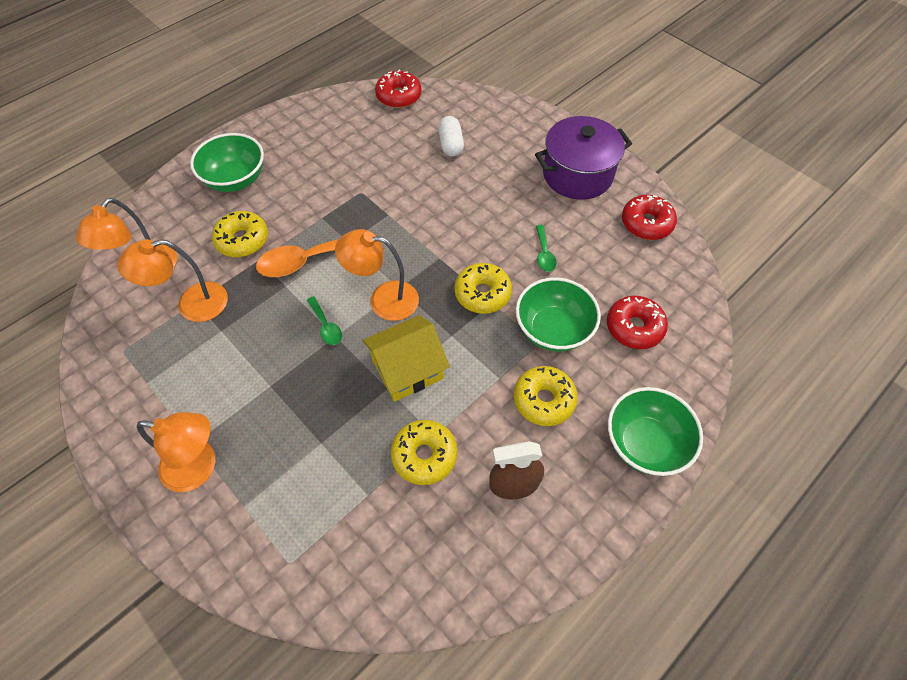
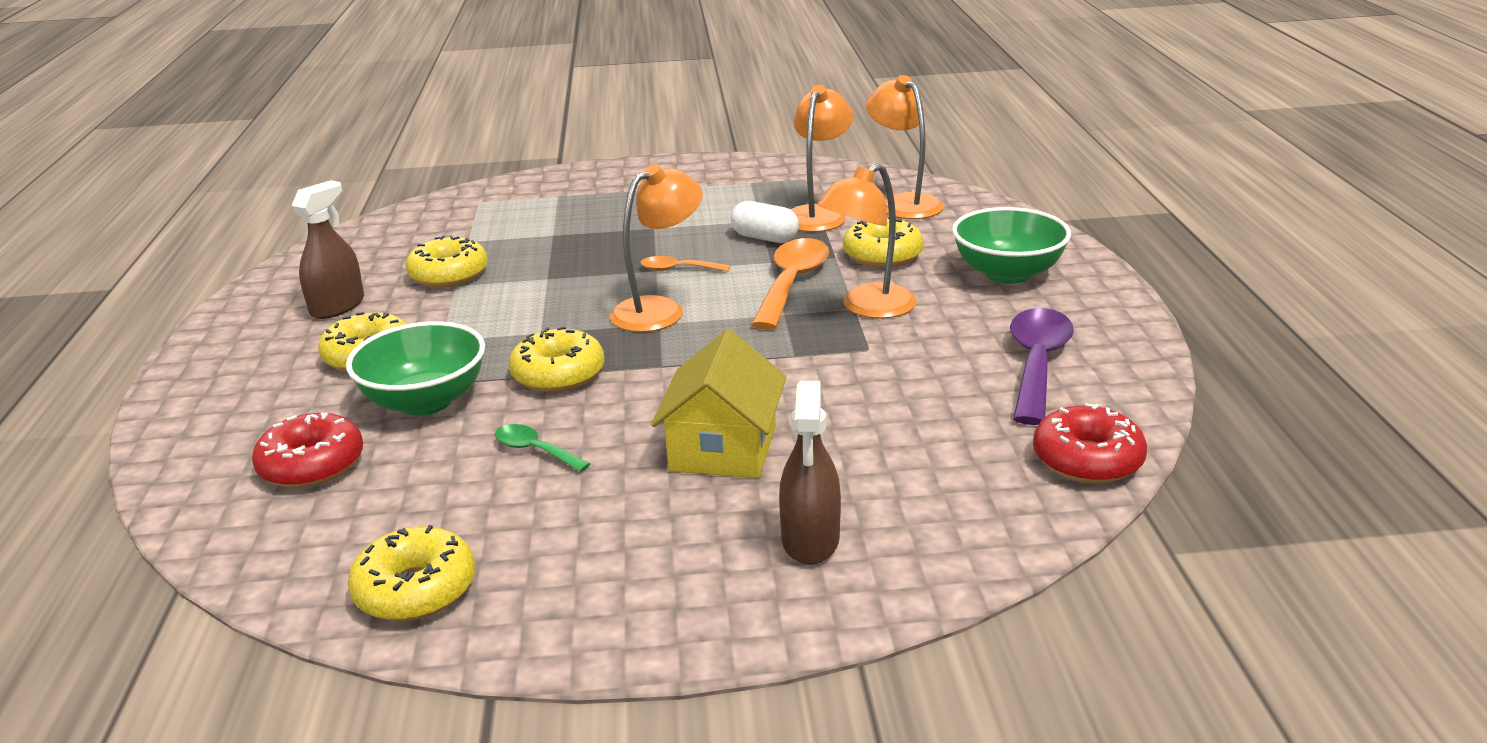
camera: 130 degrees right, 30 degrees down
orange lamp [137,412,215,492] -> orange lamp moved to [817,163,917,319]
green spoon [307,296,342,345] -> orange spoon [640,256,730,272]
yellow house [362,315,450,402] -> yellow house moved to [651,329,786,478]
white capsule [438,116,464,157] -> white capsule moved to [731,201,799,243]
purple pot [535,116,632,200] -> none
green bowl [608,387,703,476] -> none
red donut [622,195,677,240] -> yellow donut [348,525,475,621]
none -> brown spray bottle [779,381,841,565]
none -> purple spoon [1010,308,1074,425]

